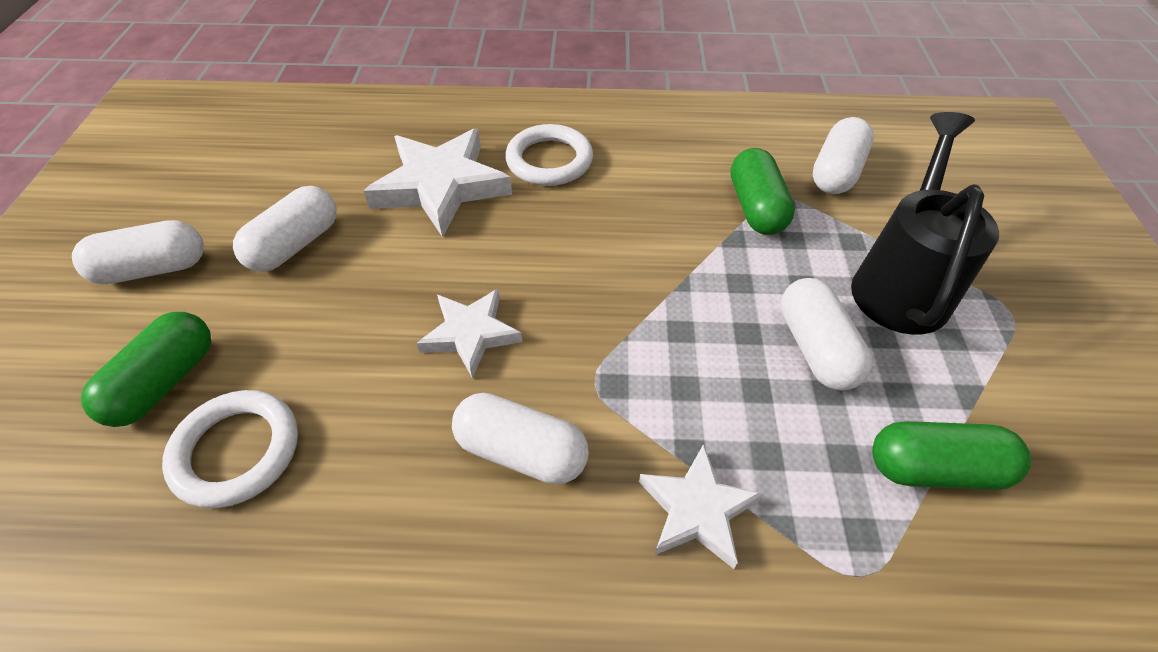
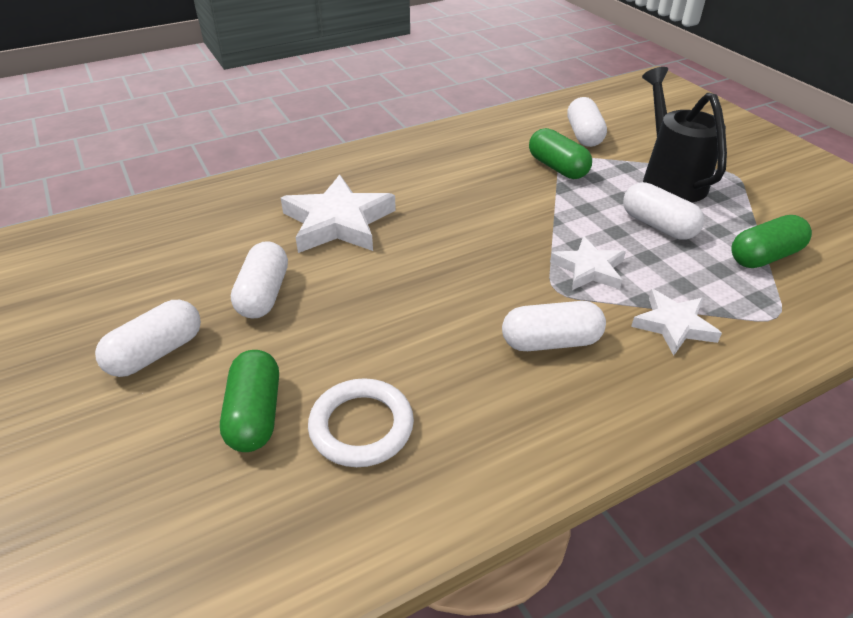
camera: 30 degrees left, 10 degrees down
white star [416,289,522,379] -> white star moved to [550,236,626,290]
white ring [505,124,593,186] -> none

